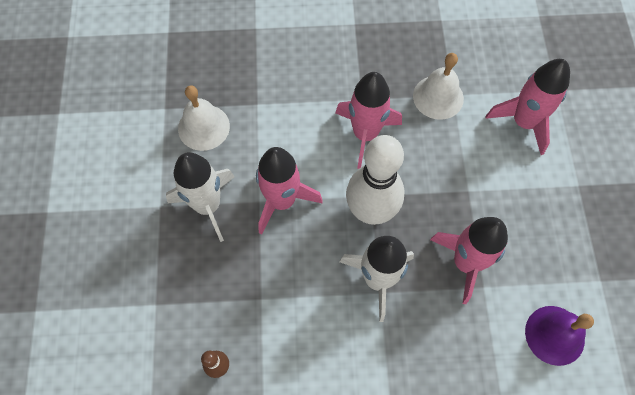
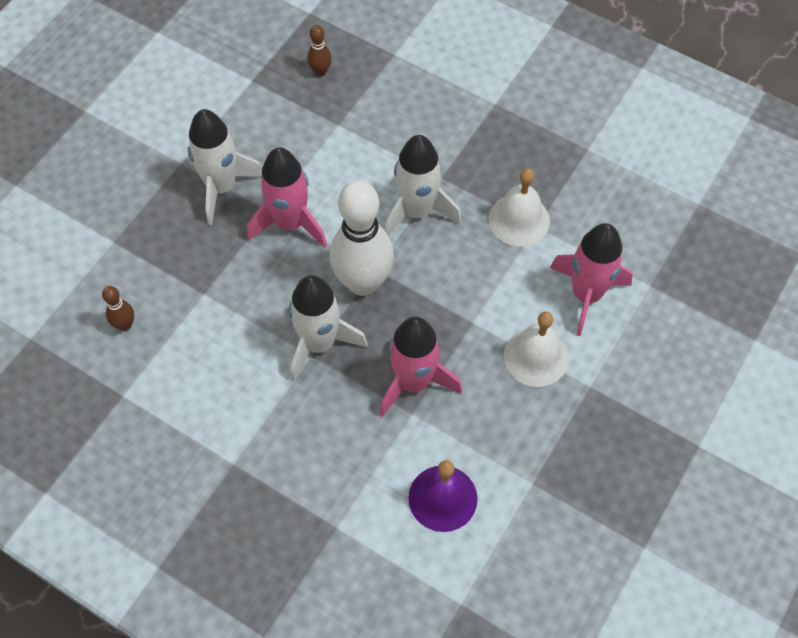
camera: 35 degrees right, 5 degrees down
white bell [178,85,230,151] -> white bell moved to [504,311,569,387]
pink rocket [335,72,402,169] -> white rocket [384,135,461,236]
none -> brown bowling pin [307,25,332,77]

